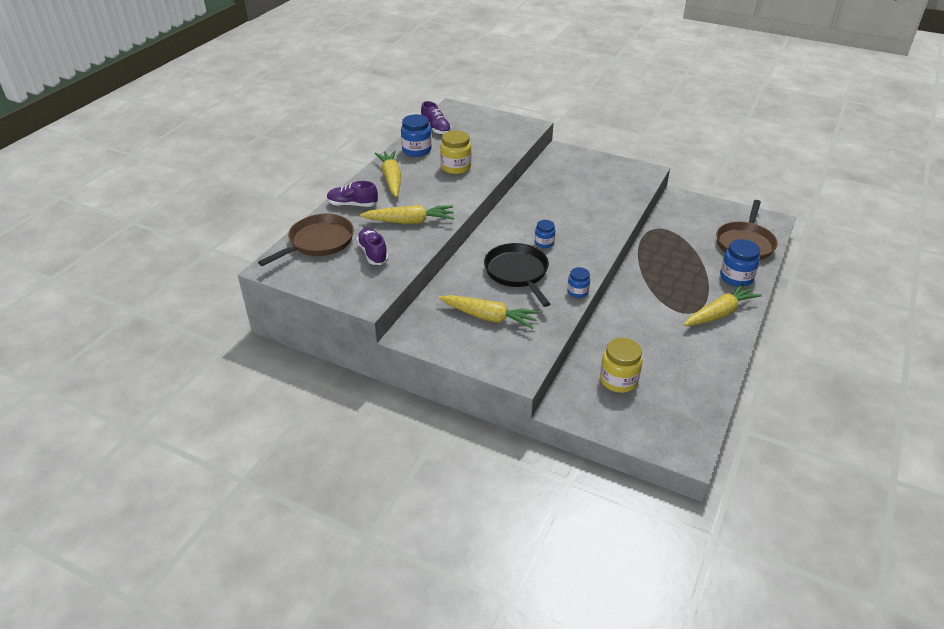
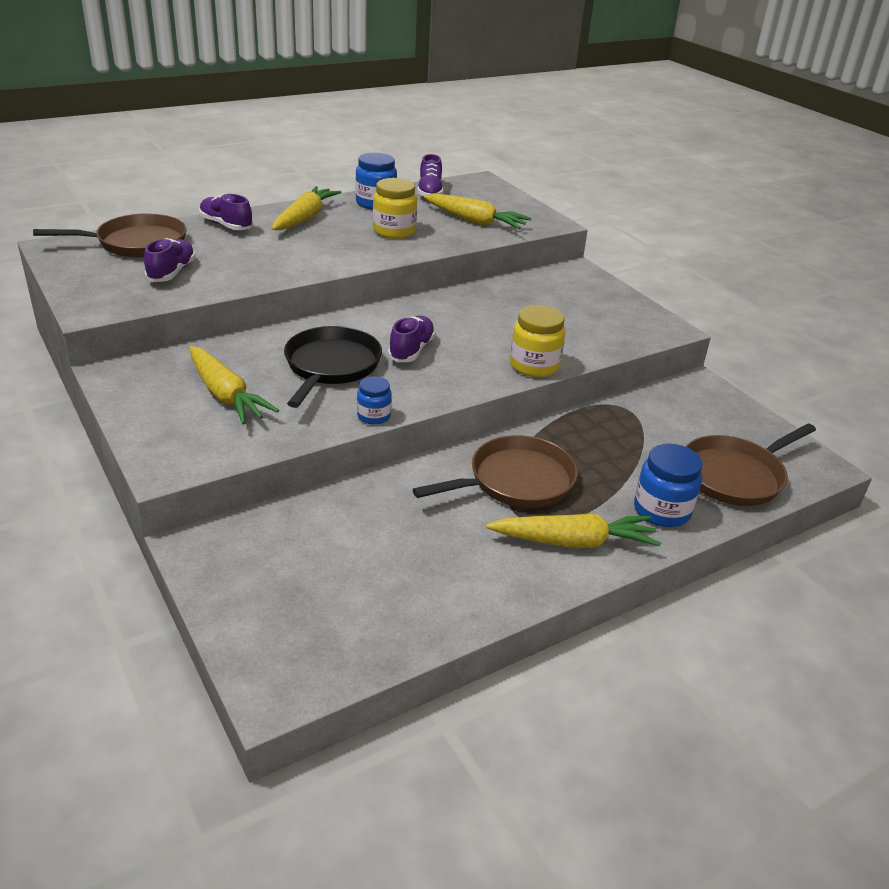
camera: 30 degrees right, 5 degrees down
yellow carrot [360,205,454,224] -> yellow carrot moved to [424,194,532,229]
blue jar [535,220,555,248] -> purple shoe [388,316,436,362]
yellow jar [600,338,643,393] -> yellow jar moved to [510,305,566,377]
none -> brown pan [412,435,578,508]

